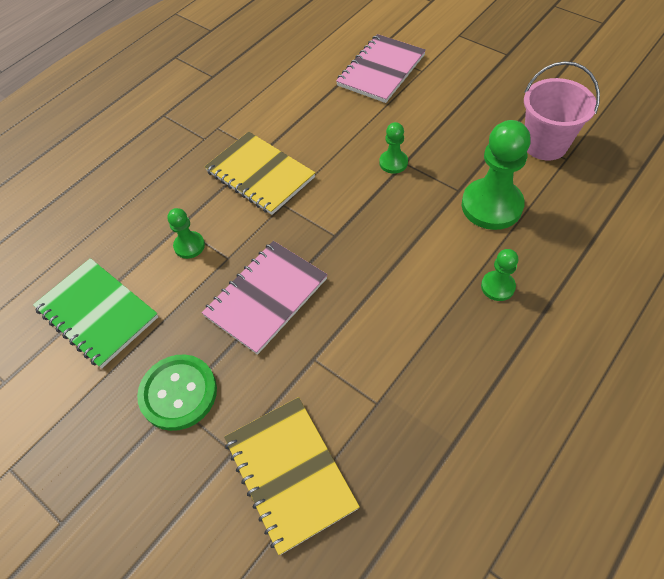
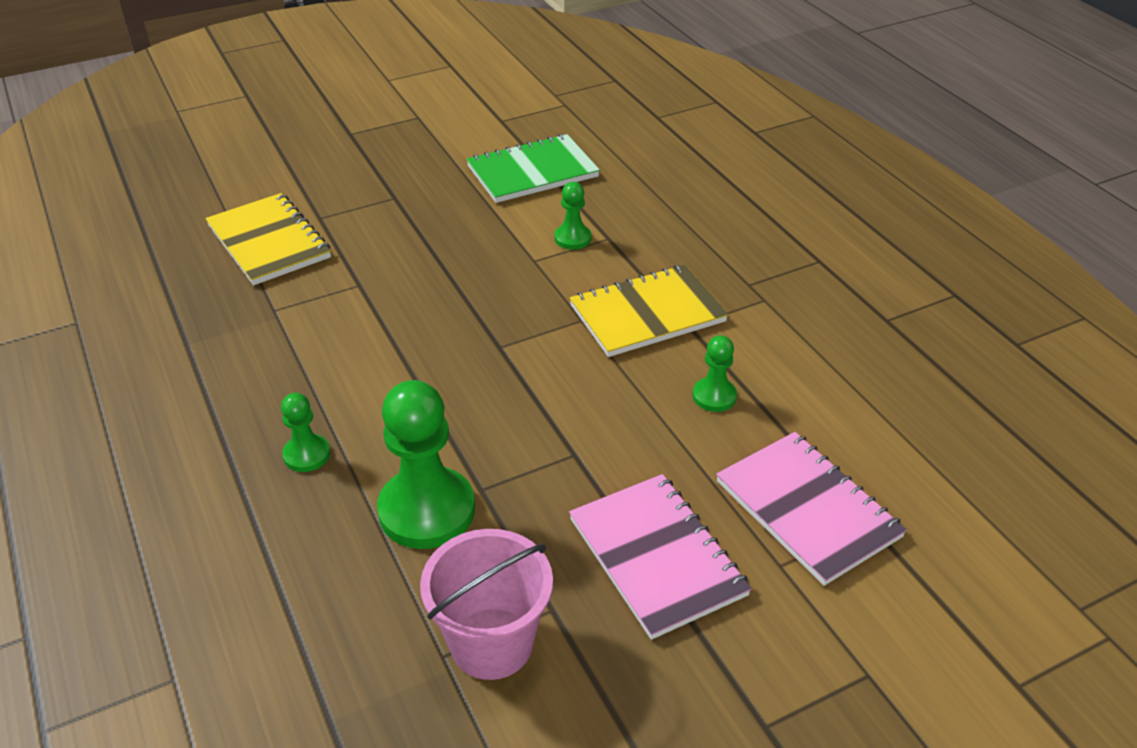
camera: 110 degrees right, 15 degrees down
green button [137,354,217,431] -> none
pink notebook [202,241,328,355] -> pink notebook moved to [569,474,752,640]
yellow notebook [224,397,360,555] -> yellow notebook turned 60 degrees clockwise [206,193,331,285]
green pawn [379,122,408,174] -> green pawn moved to [693,335,737,412]

